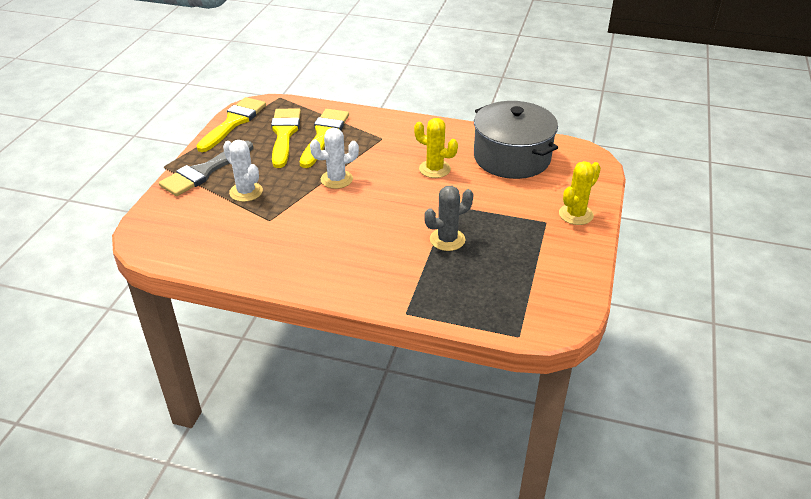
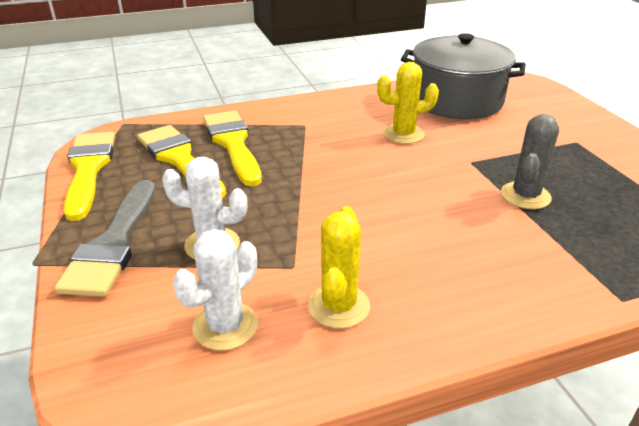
camera: 35 degrees left, 5 degrees down
white cactus [310,128,359,189] -> white cactus moved to [173,229,258,351]
yellow cactus [559,161,601,225] -> yellow cactus moved to [308,206,370,328]

